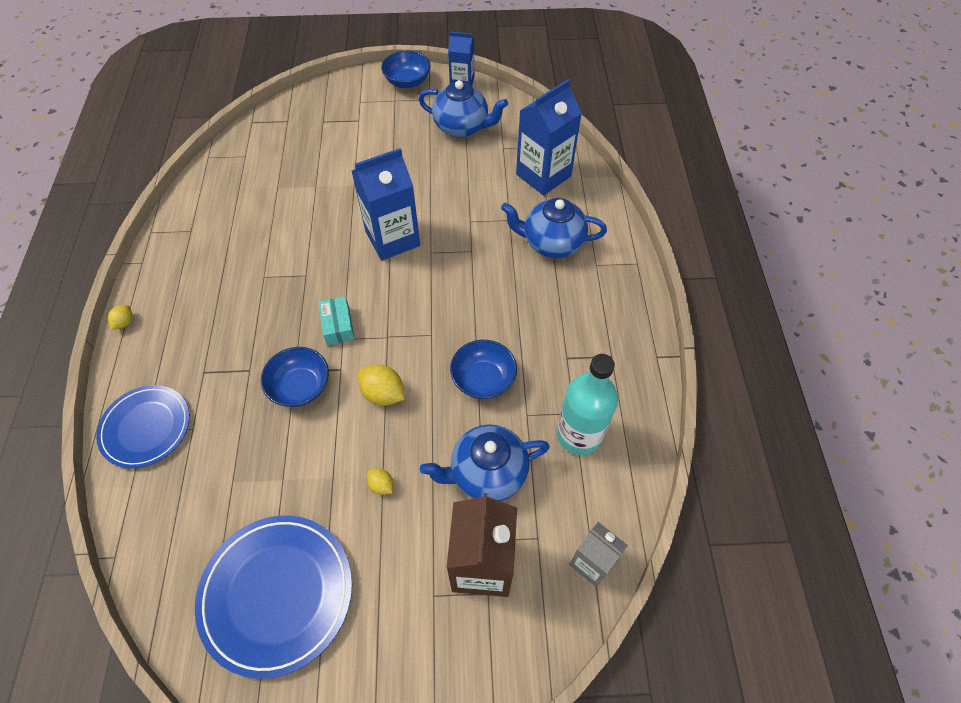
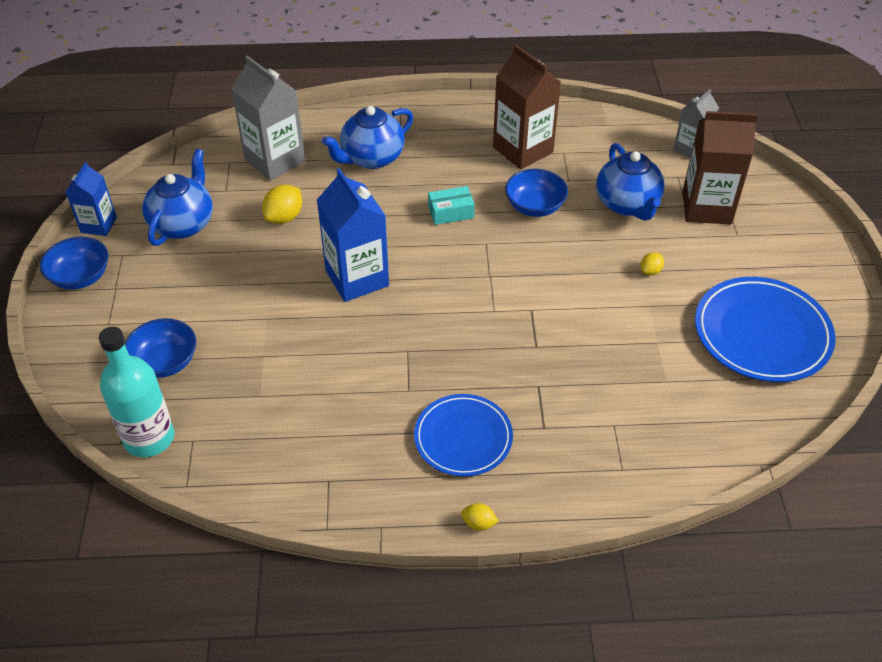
camera: 90 degrees left, 10 degrees down
blue plate [96,385,190,468] -> blue plate moved to [414,394,513,477]
blue bowl [261,347,329,407] -> blue bowl moved to [125,318,196,378]
turquoise box [318,296,355,345] -> turquoise box moved to [428,186,475,225]
yellow lemon [358,364,405,406] -> yellow lemon moved to [262,185,302,224]
blue teapot [501,198,607,258] -> blue teapot turned 45 degrees clockwise [322,106,413,169]
blue carton [516,79,582,196] -> grey carton [231,55,305,181]
turquoise bottle [557,354,618,455] -> turquoise bottle moved to [99,327,174,457]
none -> brown carton [493,45,561,170]

